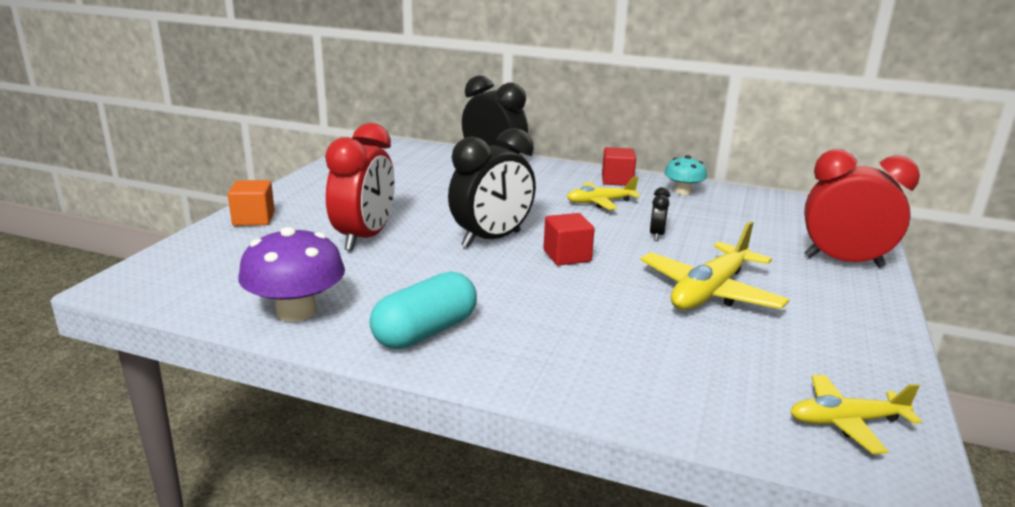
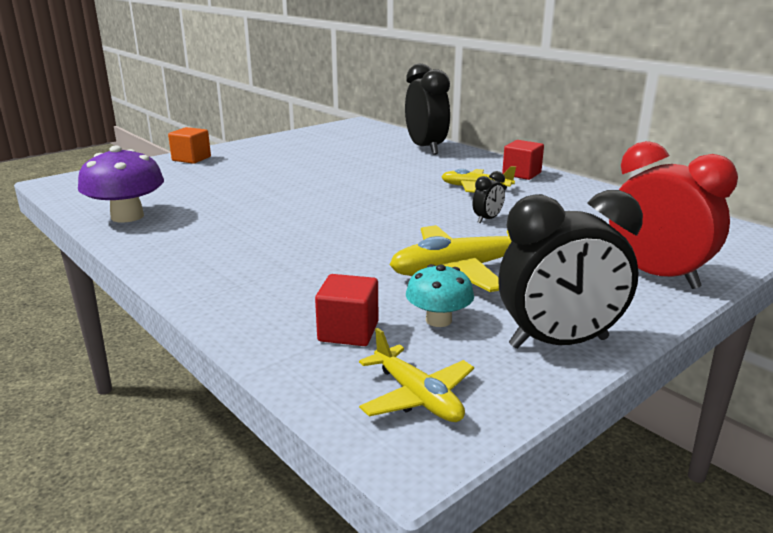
camera: 30 degrees right, 0 degrees up
red clock [325,123,395,251] -> none
turquoise capsule [370,271,477,349] -> none
black clock [448,128,536,248] -> black clock moved to [498,190,643,349]
red cube [543,213,595,265] -> red cube moved to [315,274,378,346]
turquoise mushroom [664,155,707,195] -> turquoise mushroom moved to [406,264,474,327]
yellow plane [790,375,922,454] -> yellow plane turned 150 degrees counterclockwise [359,328,474,422]

